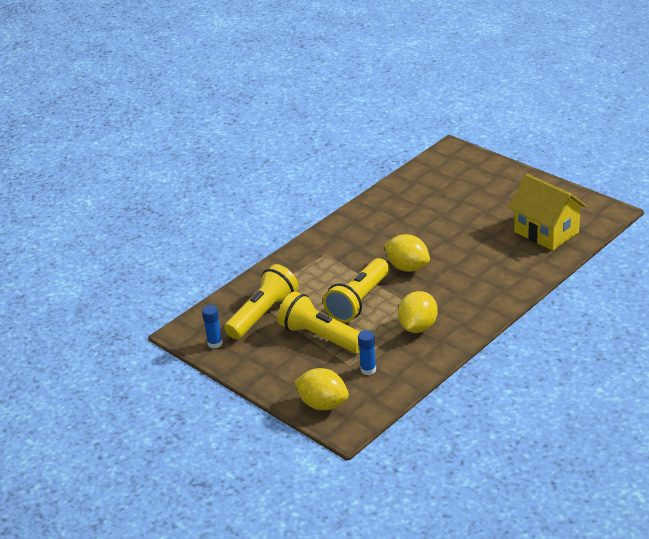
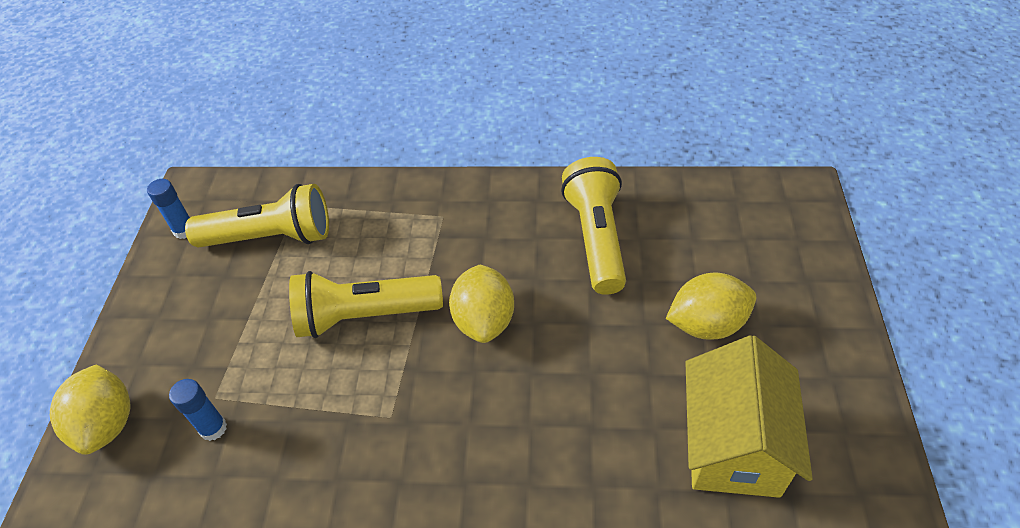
camera: 50 degrees right, 15 degrees up
yellow flashlight [278,291,360,353] -> yellow flashlight moved to [561,157,626,295]
yellow lemon [398,291,438,333] -> yellow lemon moved to [666,273,757,340]

